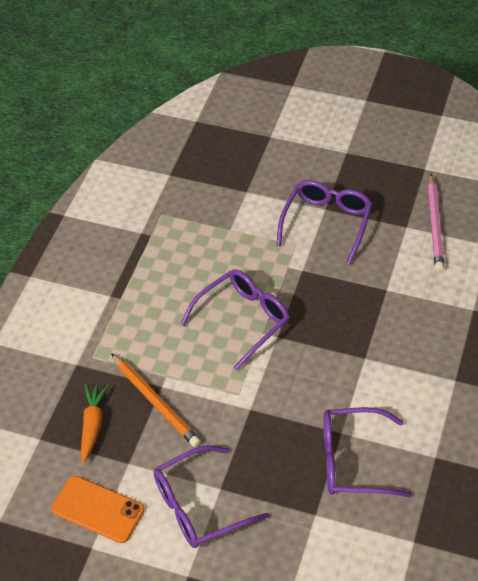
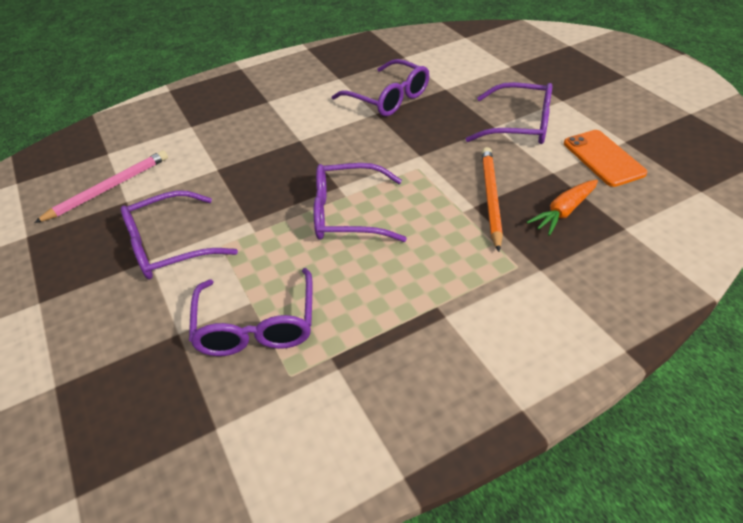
camera: 135 degrees left, 5 degrees down
none -> purple glasses [189,268,313,356]

